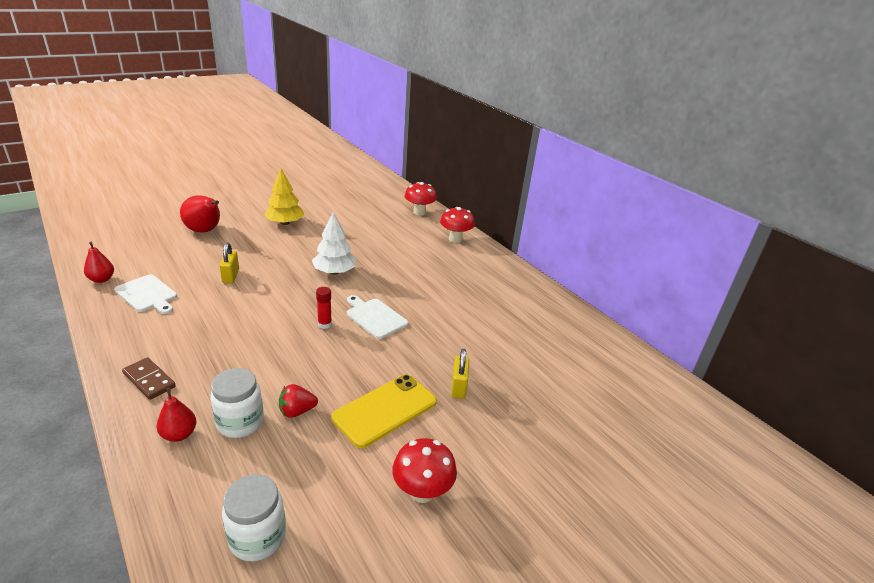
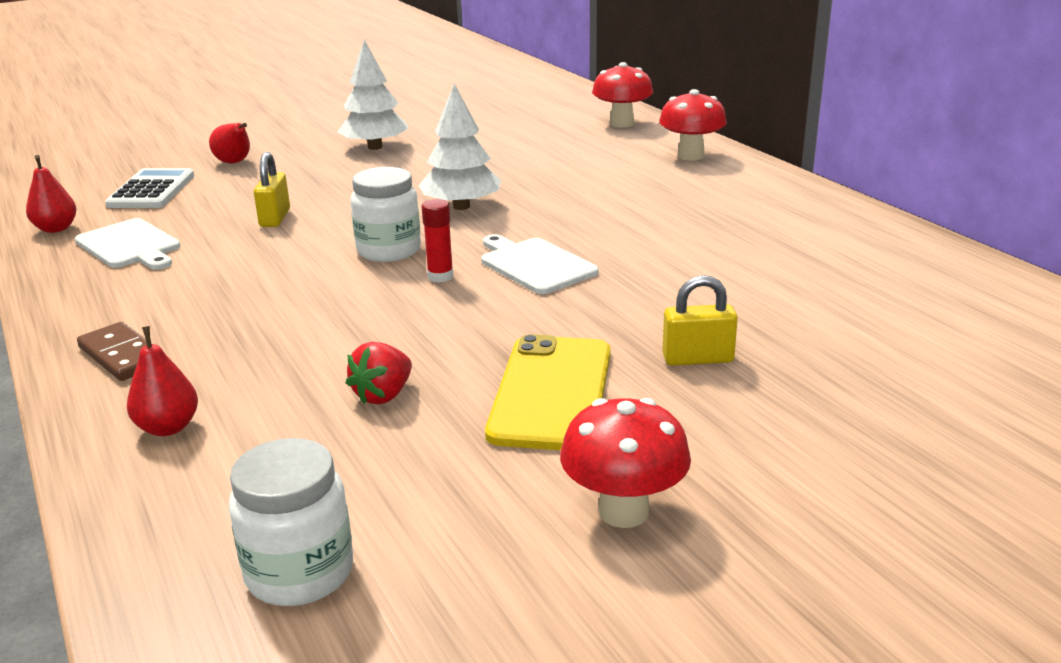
camera: 10 degrees right, 5 degrees down
red pear [180,195,220,233] -> red pear [209,123,250,164], size x0.60
white jar [210,368,264,438] -> white jar moved to [350,167,421,262]
yellow tree [264,169,304,225] -> white tree [337,39,409,150]
red strawberry [279,384,318,418] -> red strawberry turned 45 degrees counterclockwise [346,342,412,405]
yellow phone [331,374,437,448] -> yellow phone turned 45 degrees counterclockwise [485,334,611,450]
yellow padlock [451,349,469,399] -> yellow padlock turned 75 degrees clockwise [662,275,738,366]
none -> white calculator [105,168,194,208]

